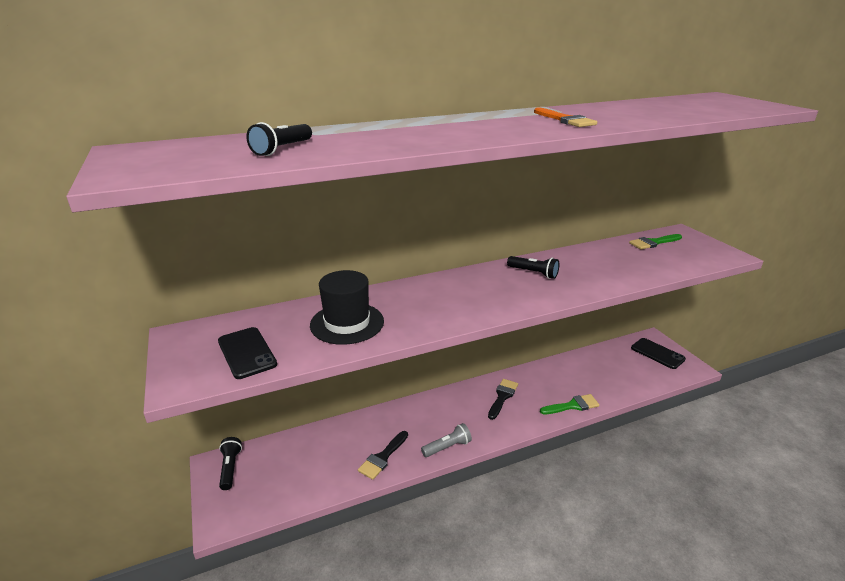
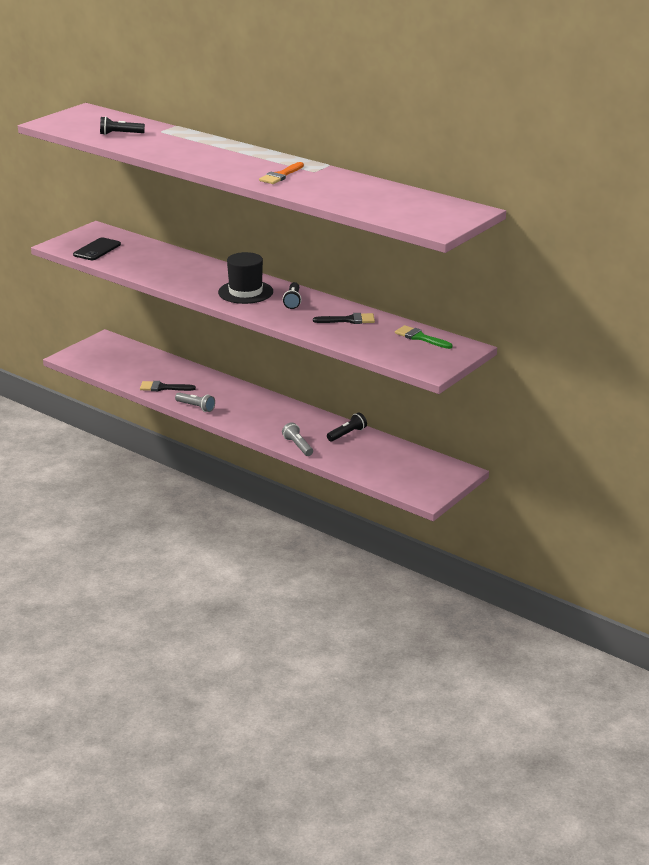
camera: 60 degrees right, 0 degrees up
black flashlight [219,437,242,490] -> black flashlight moved to [327,413,367,441]
black hat [310,270,384,345] -> black hat moved to [218,252,273,304]
black brush [488,379,518,420] -> black brush moved to [313,313,375,324]
green brush [540,394,600,414] -> grey flashlight [282,422,313,456]
black phone [631,338,686,369] -> none

